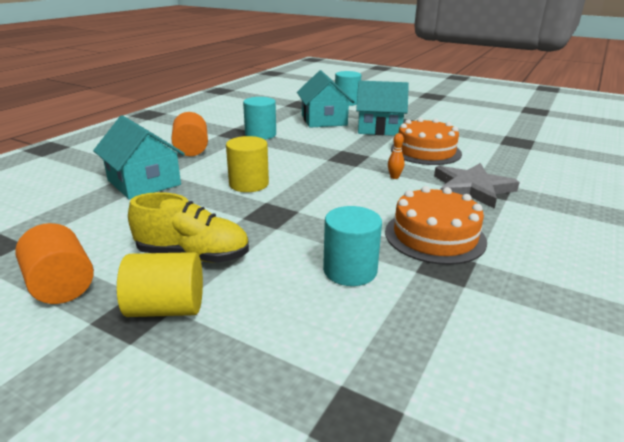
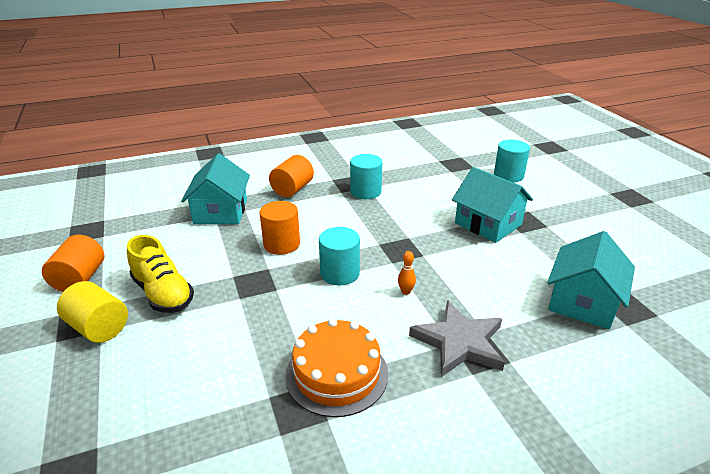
camera: 40 degrees right, 5 degrees up
yellow cylinder [226,136,269,192] -> orange cylinder [259,201,300,255]
turquoise house [297,70,354,128] -> turquoise house moved to [547,231,635,329]
turquoise cylinder [323,206,382,286] -> turquoise cylinder moved to [319,227,360,286]
orange cake [391,117,462,165] -> none

